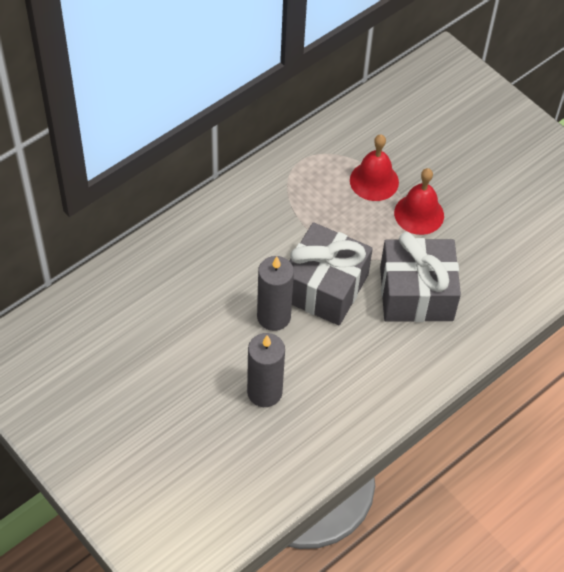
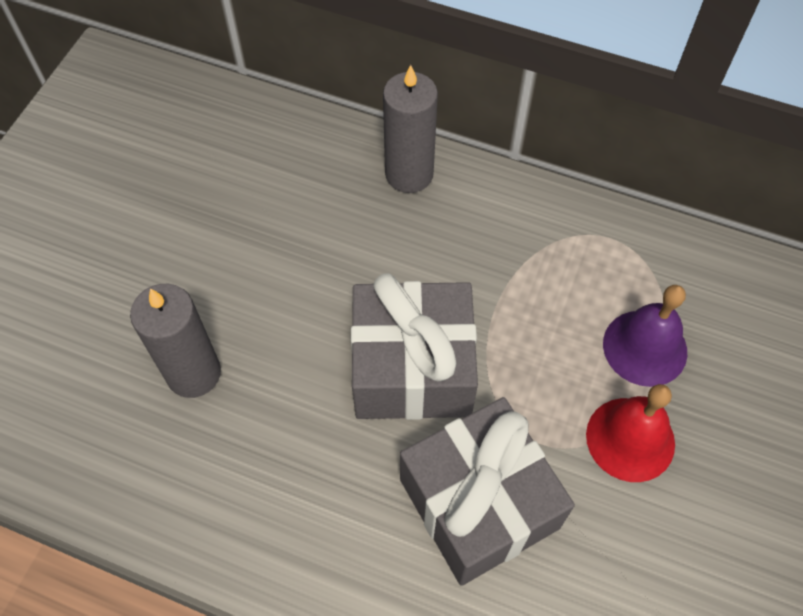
camera: 65 degrees right, 5 degrees up
grey candle [257,256,294,331] -> grey candle moved to [383,65,438,193]
red bell [350,134,399,201] -> purple bell [603,285,687,387]

